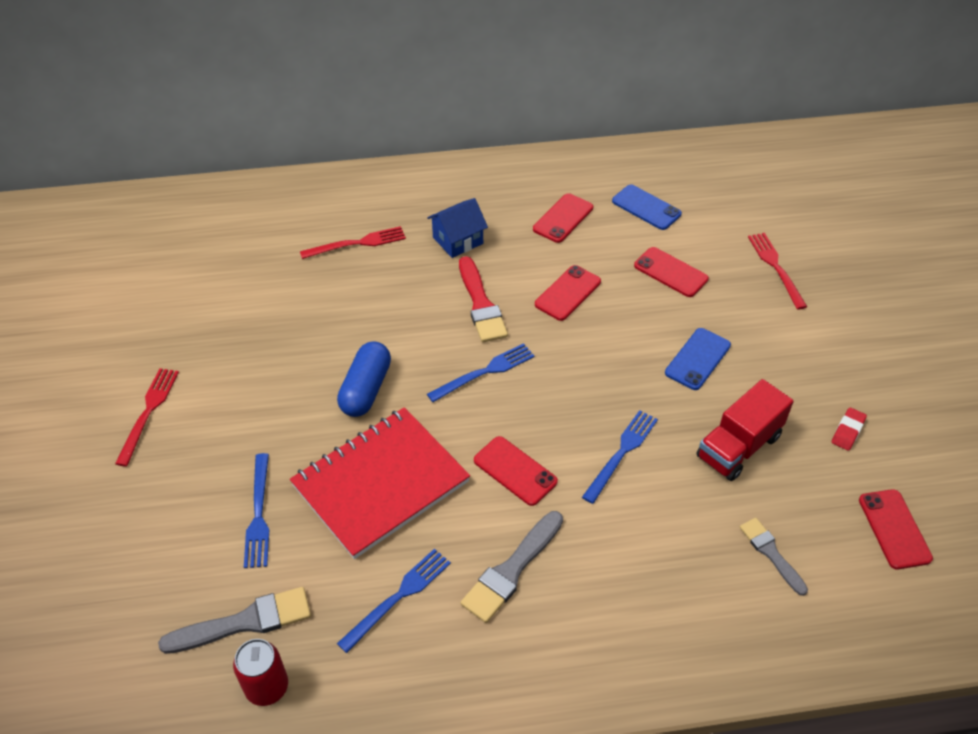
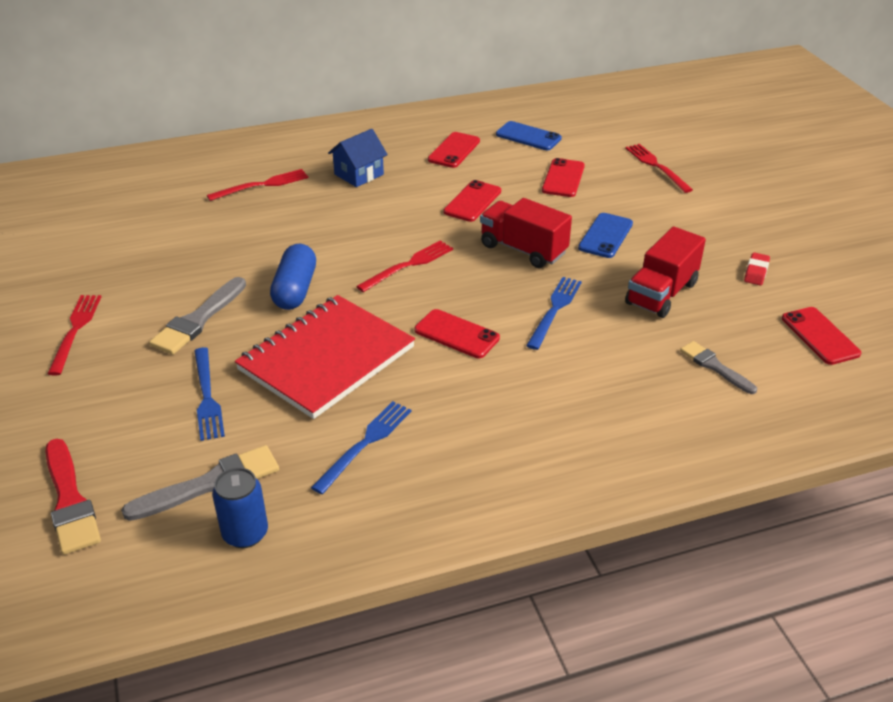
camera: 10 degrees left, 10 degrees down
red can [233,639,288,706] -> blue can [212,467,268,548]
blue fork [427,343,535,402] -> red fork [356,240,453,292]
red brush [459,256,508,342] -> red brush moved to [45,439,101,555]
grey brush [461,511,563,623] -> grey brush moved to [149,277,246,355]
red phone [634,247,709,297] -> red phone turned 75 degrees clockwise [542,158,585,197]
none -> red truck [480,198,572,268]

